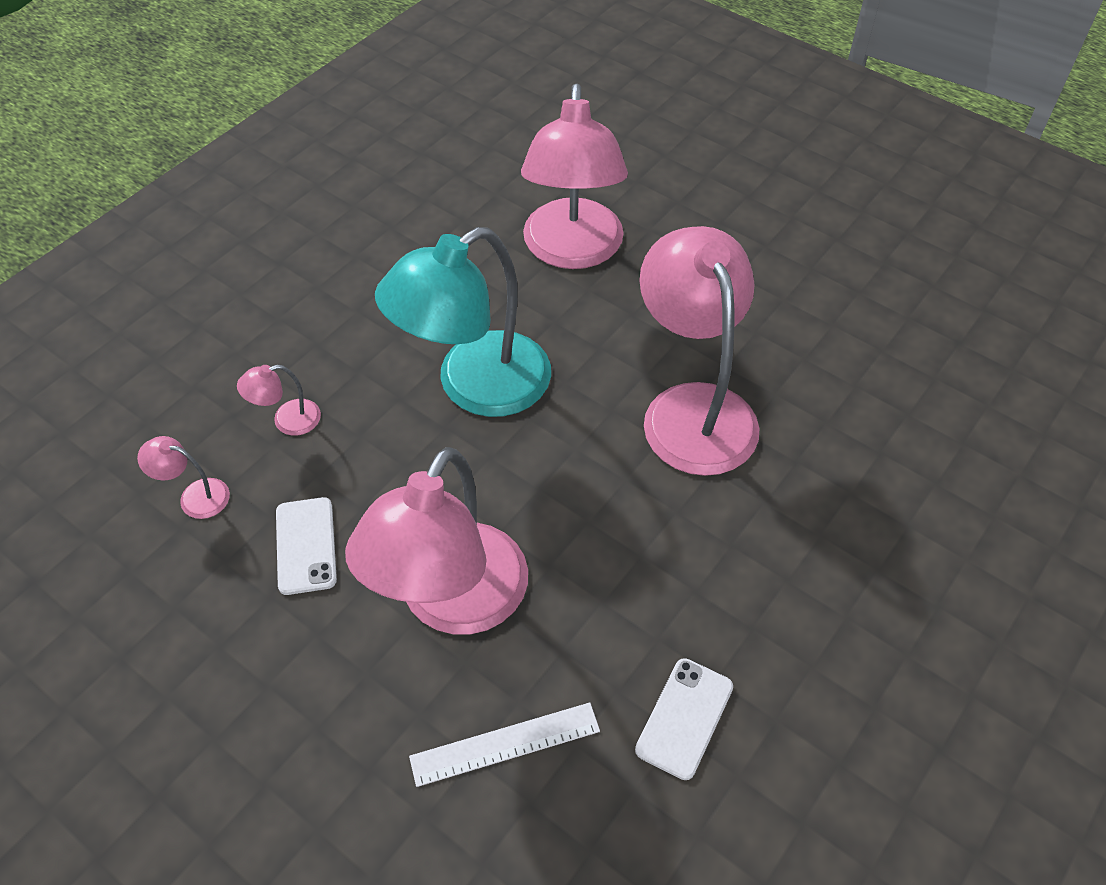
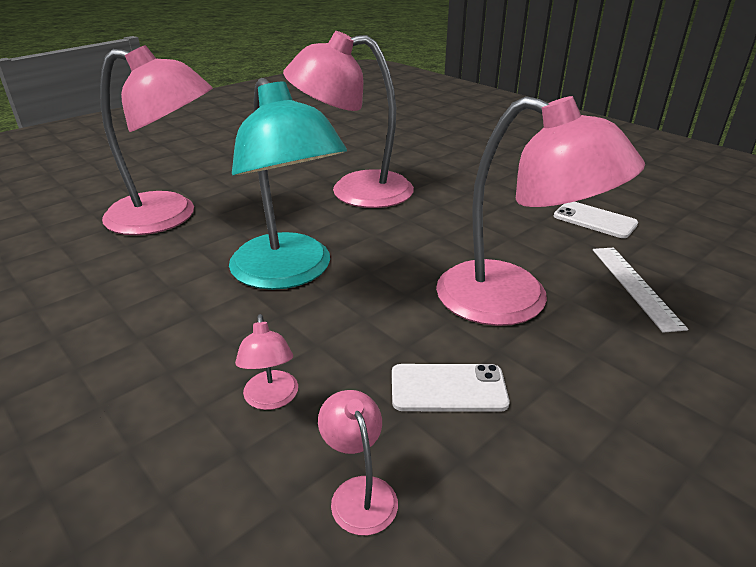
camera: 80 degrees left, 20 degrees down
pink lamp [137,436,230,519] -> pink lamp turned 135 degrees clockwise [318,390,398,536]

